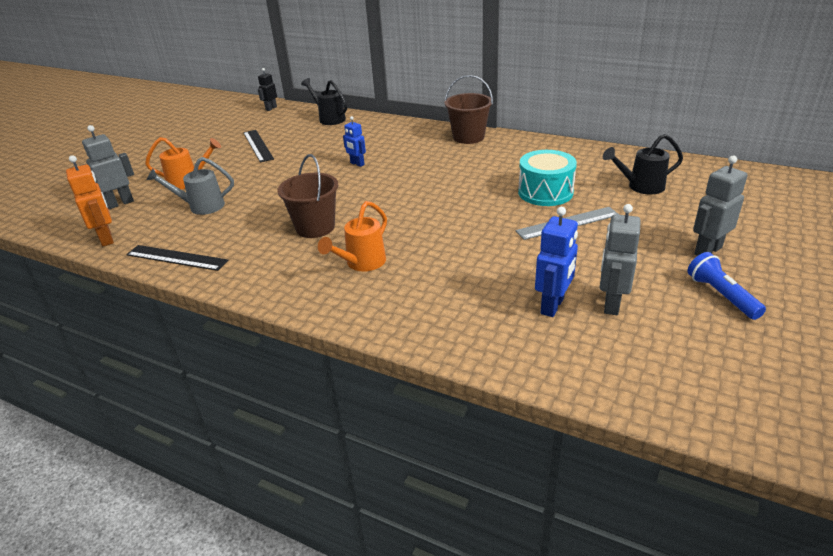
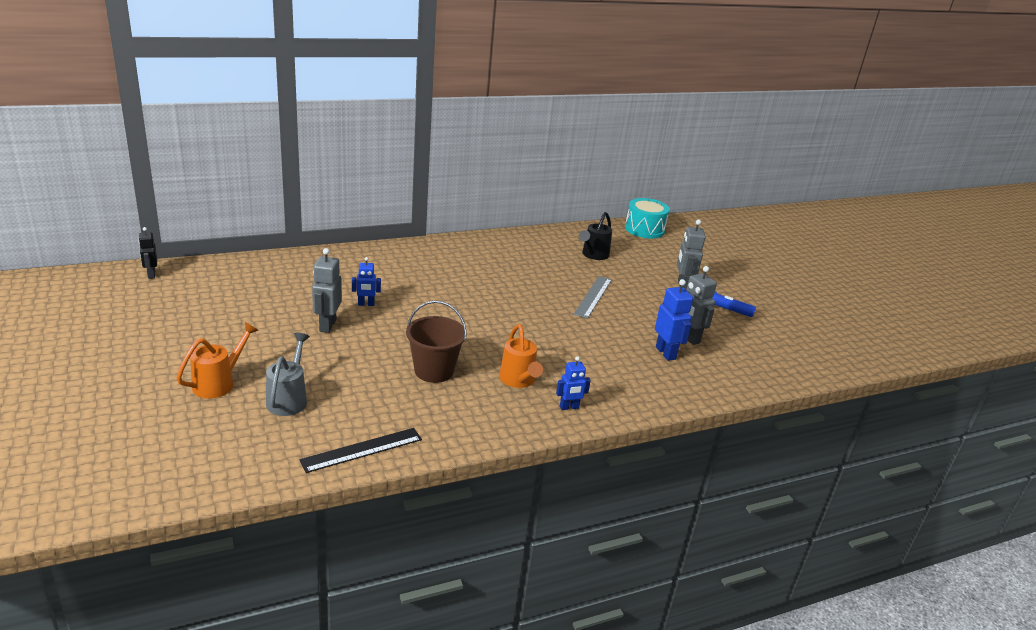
camera: 55 degrees left, 5 degrees down
orange robot [66,155,114,246] -> none
grey robot [80,125,134,209] -> grey robot moved to [312,248,342,333]
grey watering can [146,157,234,215] -> grey watering can turned 150 degrees clockwise [266,332,310,416]
black ruler [243,130,274,163] -> none
black watering can [301,78,347,125] -> none
brown bucket [445,75,493,144] -> none
turquoise drum [518,150,577,206] -> turquoise drum moved to [625,198,670,239]
none -> blue robot [556,356,591,410]

